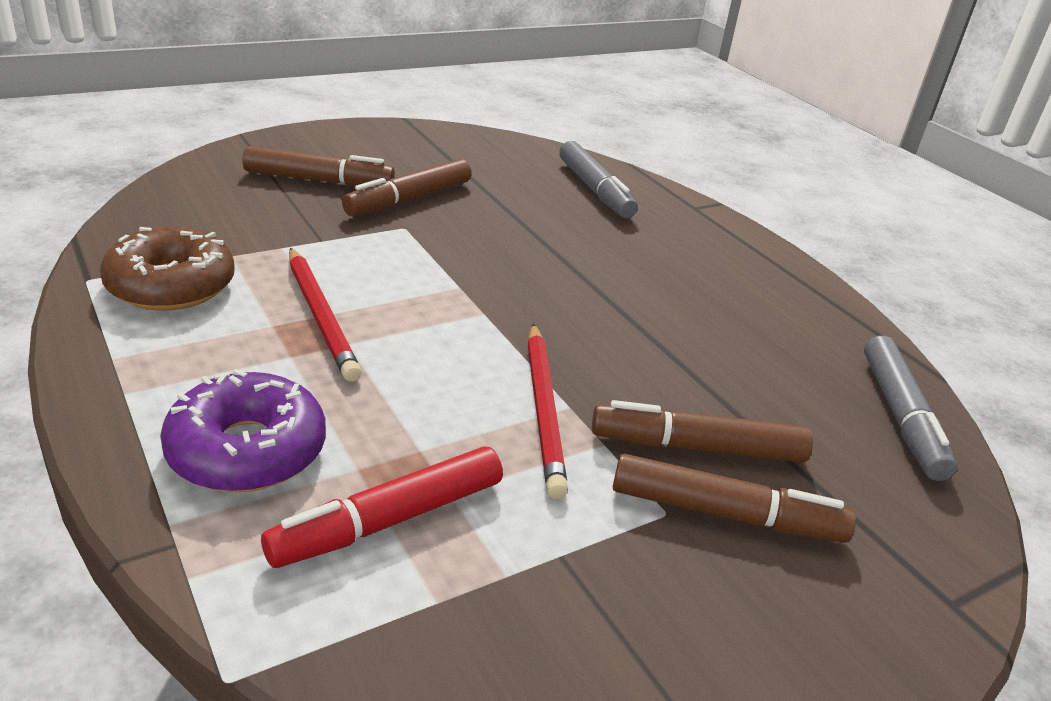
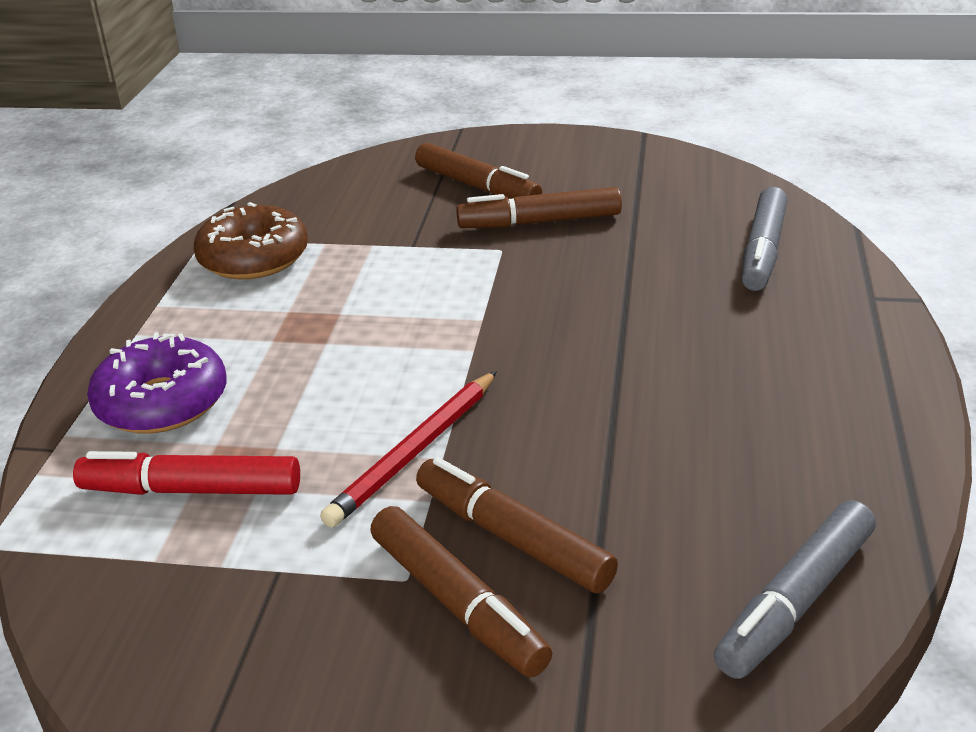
camera: 45 degrees right, 0 degrees up
red pencil [289,248,362,382] -> none

